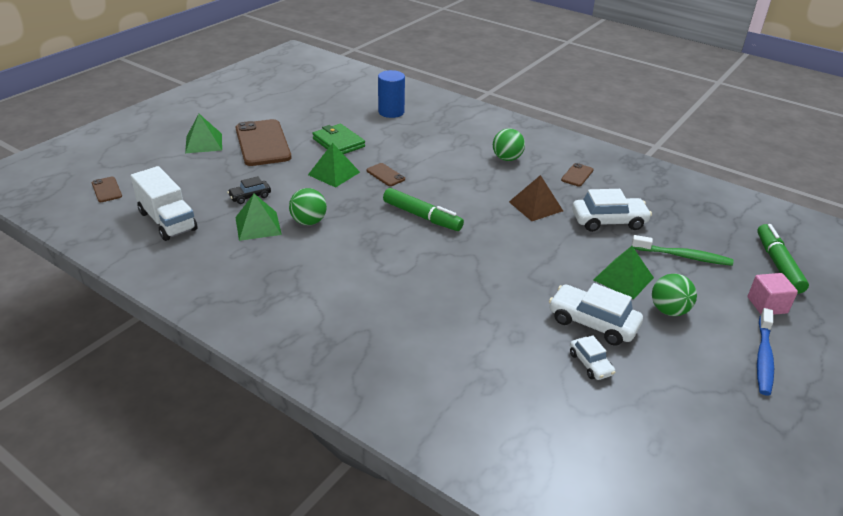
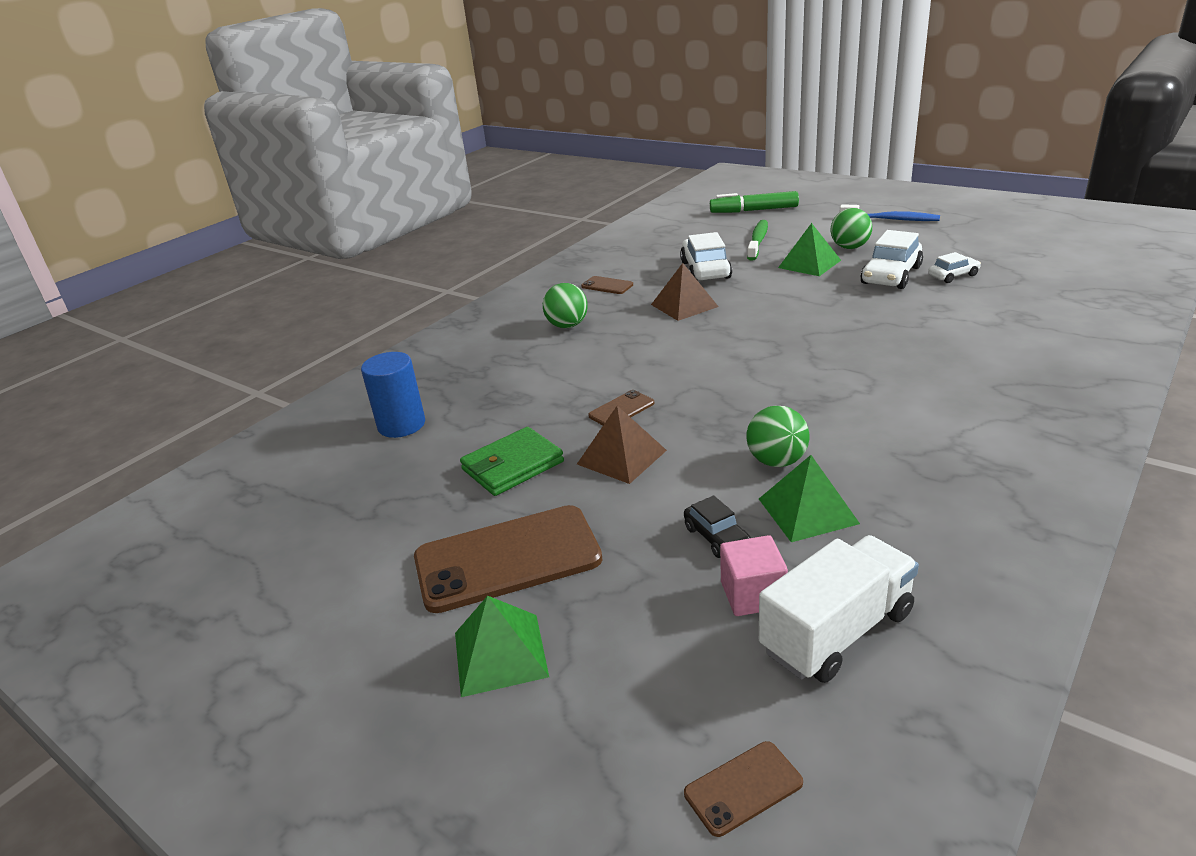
camera: 85 degrees left, 5 degrees down
green pyramid [308,143,360,188] -> brown pyramid [577,406,667,484]
green marker [383,188,464,231] -> none
pink cube [748,273,798,315] -> pink cube moved to [720,535,788,616]

